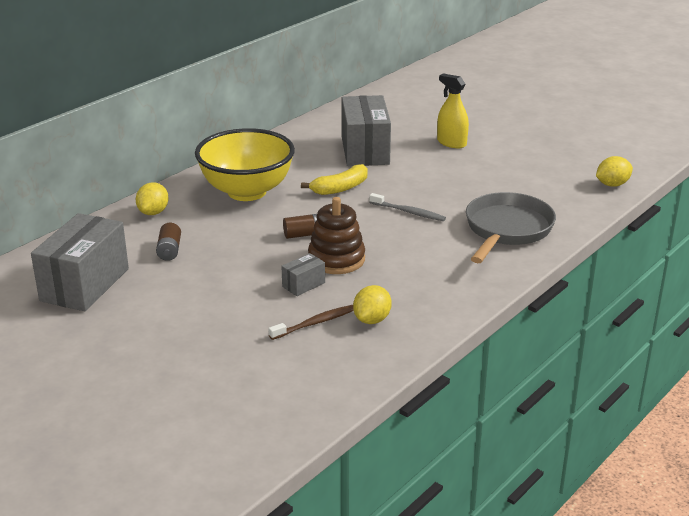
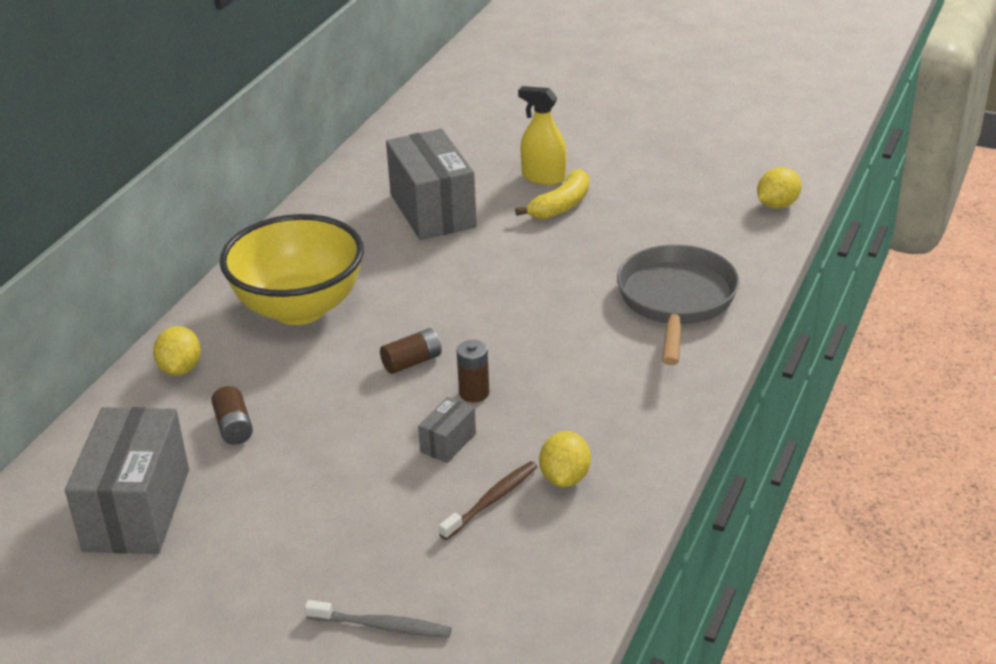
camera: 15 degrees left, 5 degrees up
yellow banana [301,164,368,195] -> yellow banana moved to [515,169,589,219]
brown stacking toy [308,197,365,274] -> brown battery [457,340,489,402]
grey toothbrush [369,193,446,221] -> grey toothbrush moved to [305,600,452,638]

